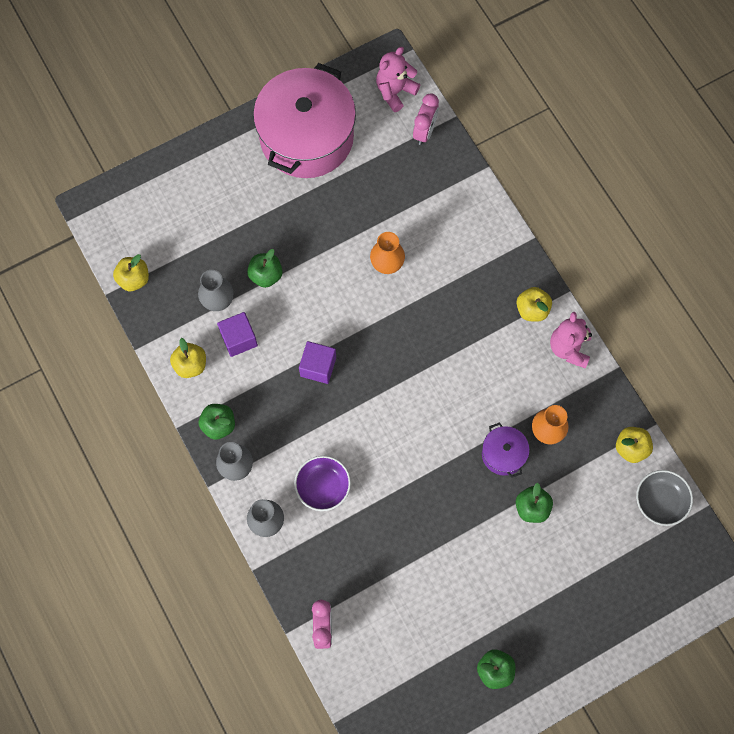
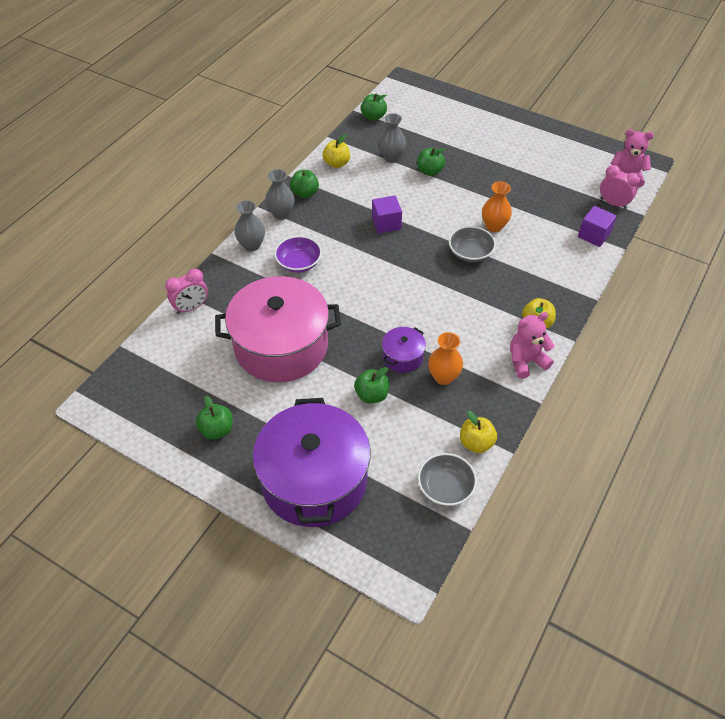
camera: 60 degrees right, 20 degrees down
yellow apple [113,254,149,291] -> green apple [361,93,387,121]
purple cube [217,312,258,357] -> purple cube moved to [578,206,617,247]
pink pot [253,63,356,178] -> pink pot moved to [215,276,341,382]
pink clock [413,94,439,145] -> pink clock turned 135 degrees counterclockwise [600,165,640,209]
none -> purple pot [253,398,371,527]
none -> grey bowl [449,226,496,262]

